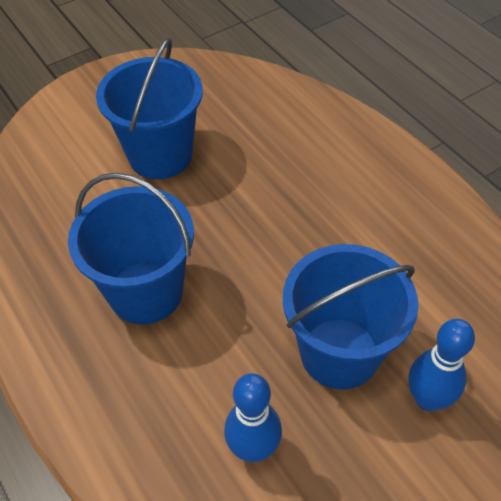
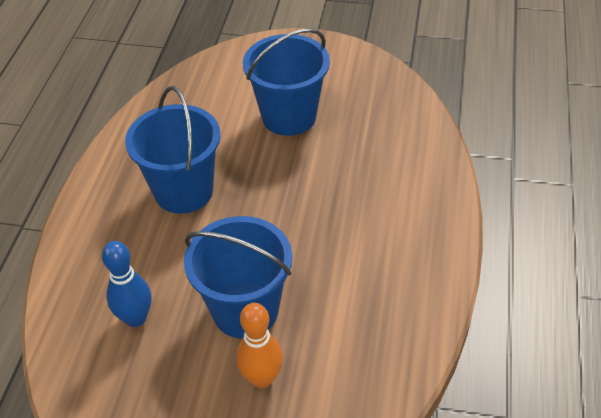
camera: 45 degrees right, 5 degrees down
blue bowling pin [408,319,475,411] -> orange bowling pin [236,303,283,388]

